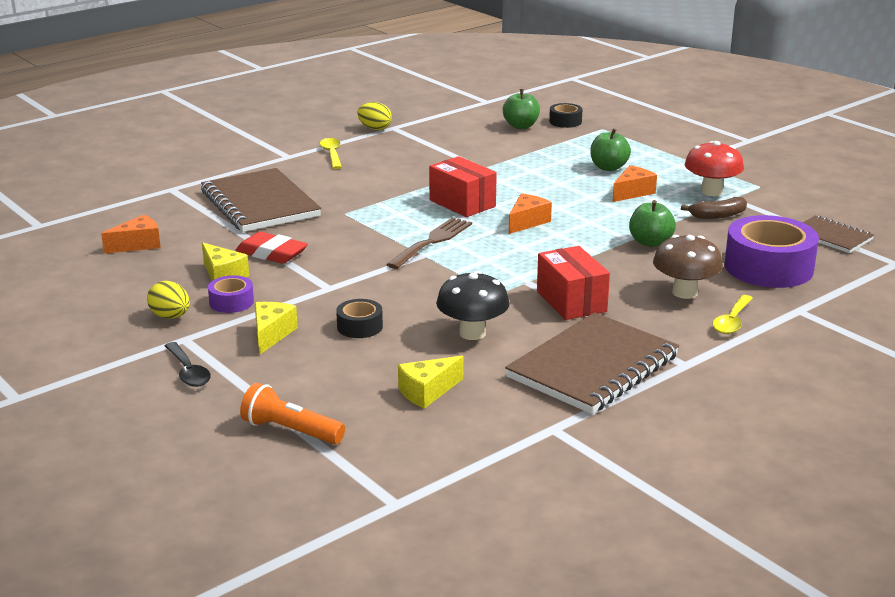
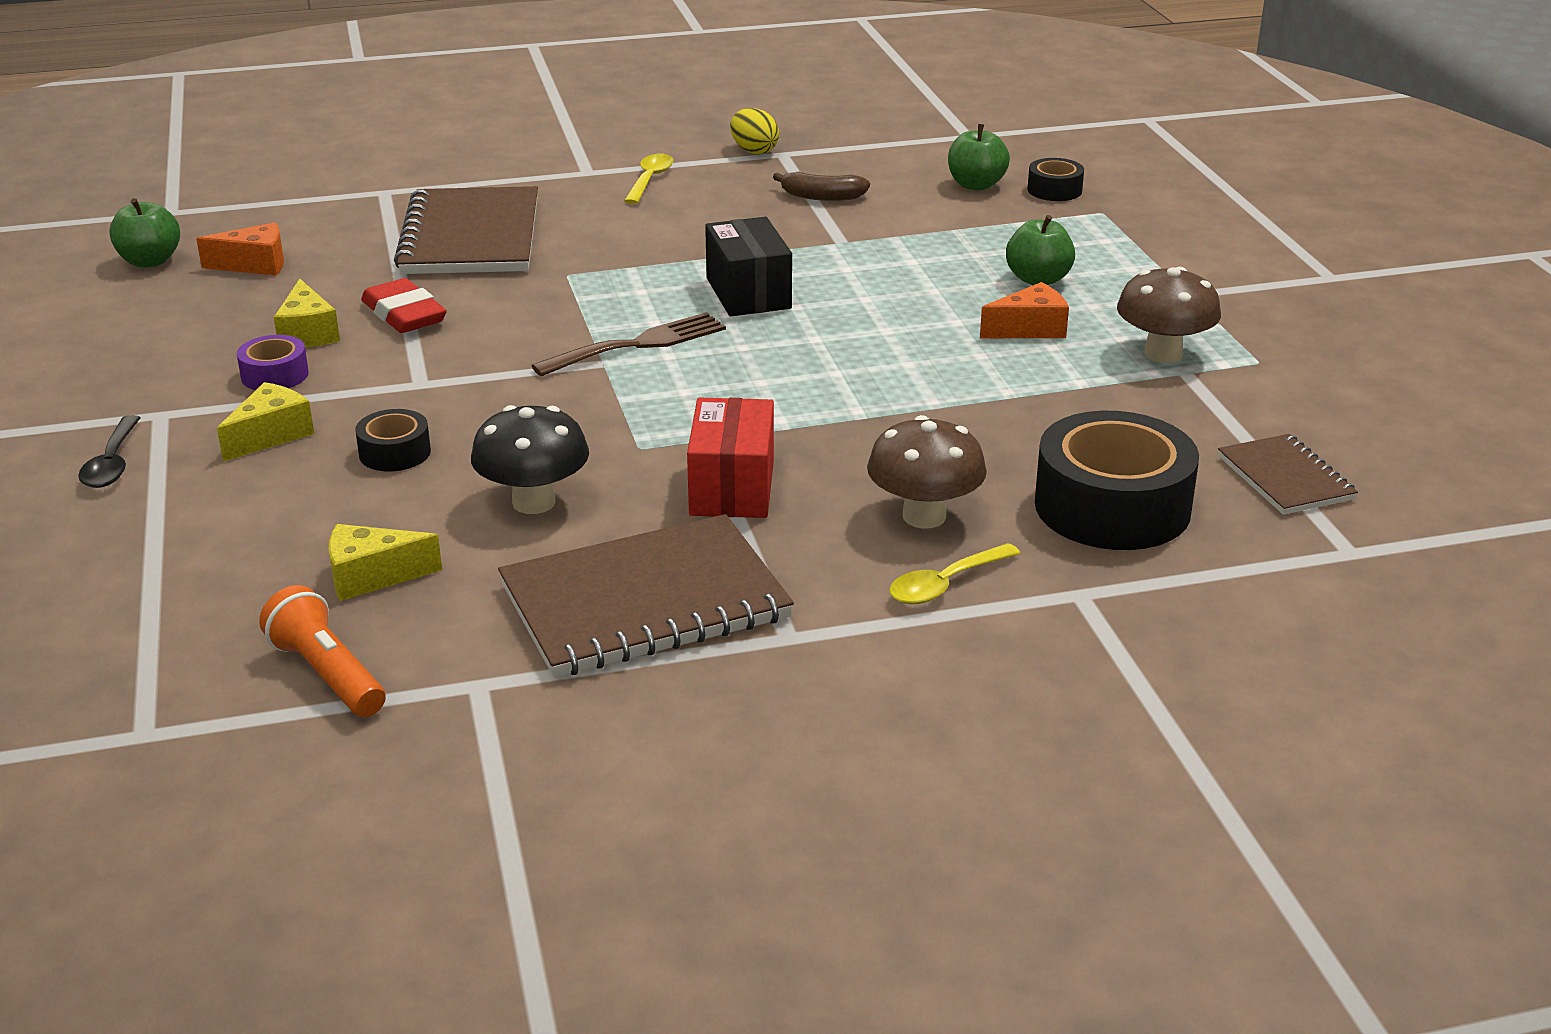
camera: 25 degrees right, 5 degrees up
yellow egg [147,281,190,319] -> none
orange flashlight [240,383,345,444] -> orange flashlight moved to [259,585,386,717]
red box [429,156,497,217] -> black box [705,217,792,317]
orange cheese [509,193,552,234] -> none
green apple [629,200,676,247] -> green apple moved to [109,198,180,268]
brown banana [681,197,747,219] -> brown banana moved to [773,172,870,201]
red mushroom [685,141,744,196] -> brown mushroom [1117,267,1221,363]
purple tape [725,215,819,288] -> black tape [1035,411,1199,550]

